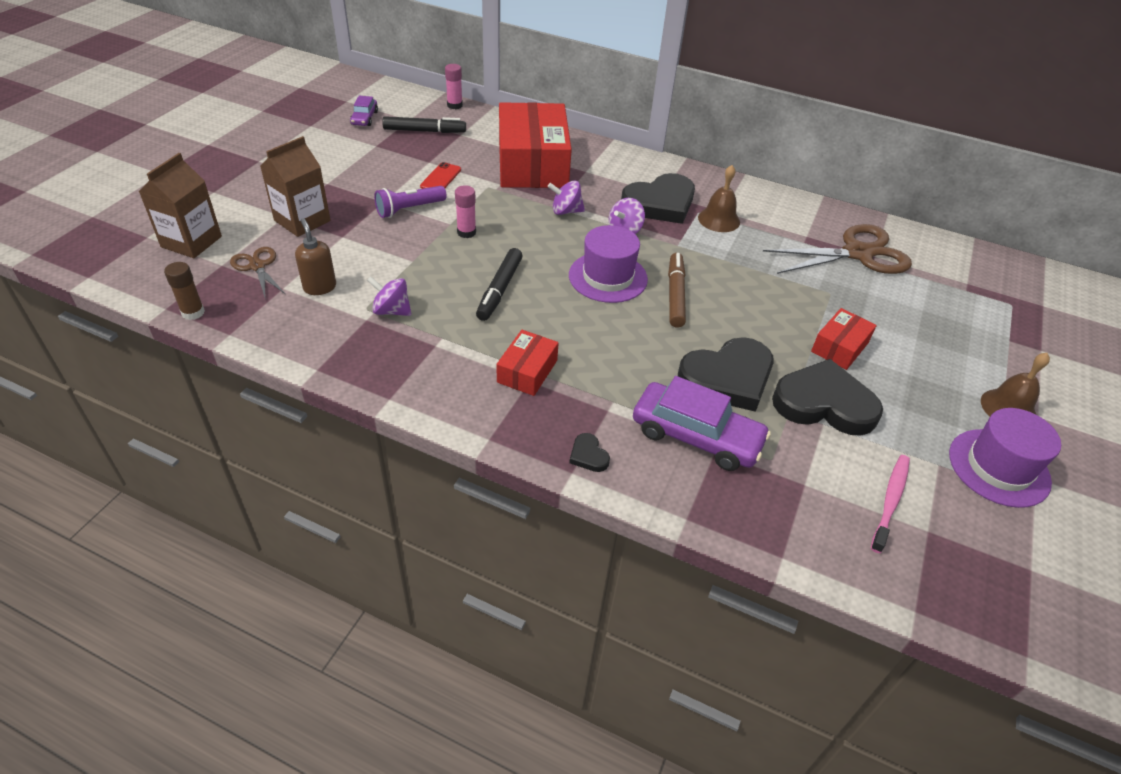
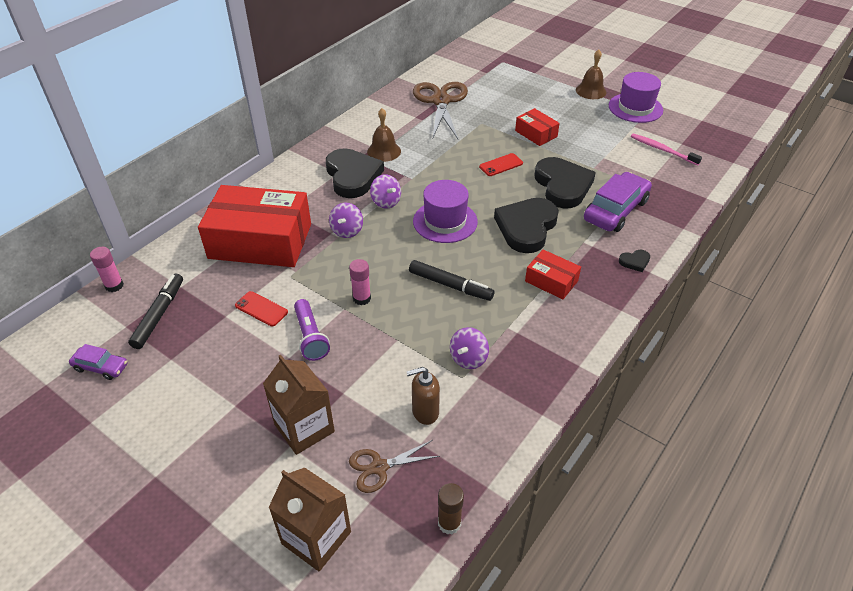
camera: 75 degrees left, 0 degrees up
brown marker [668,253,686,328] -> none
black heart [772,359,883,436] -> black heart moved to [494,198,559,253]
none -> red phone [479,153,523,176]

